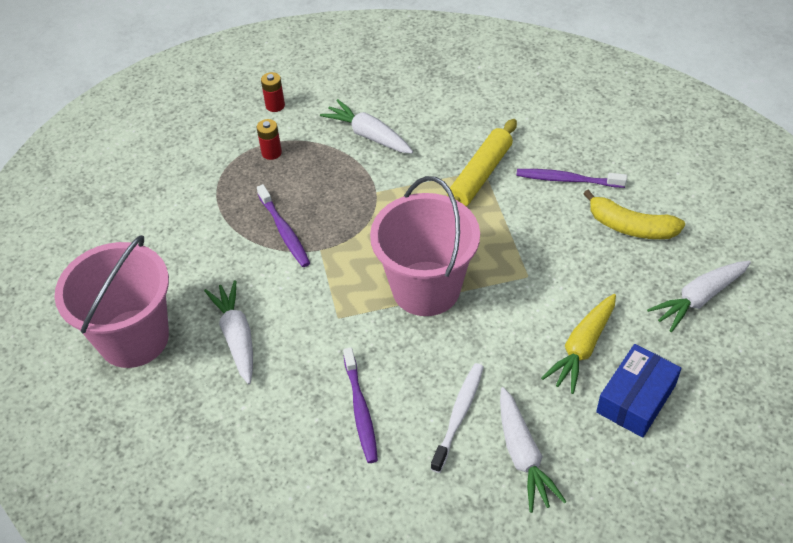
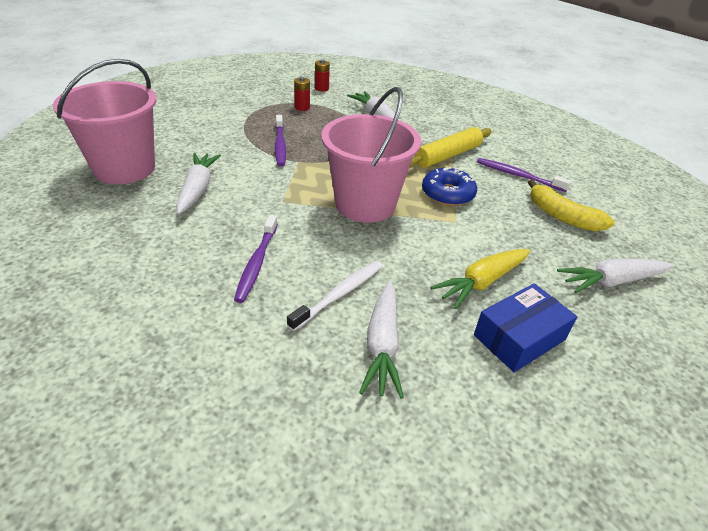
camera: 15 degrees right, 10 degrees down
none -> blue donut [422,167,477,206]

